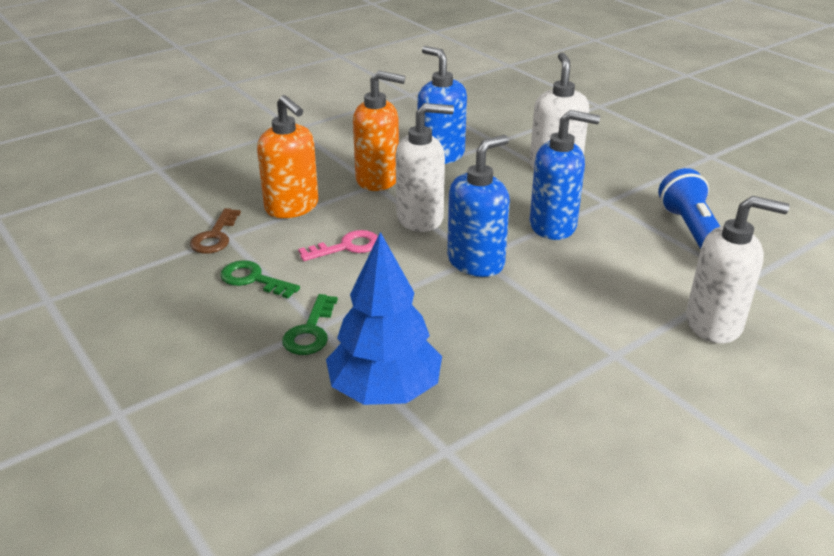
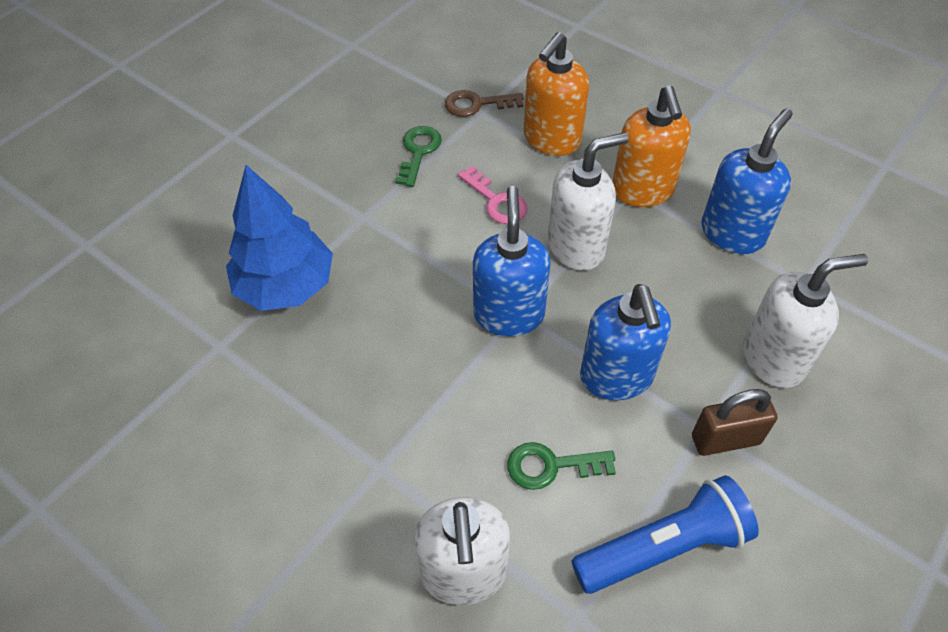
camera: 75 degrees right, 20 degrees up
green key [282,294,338,355] -> green key moved to [507,442,616,490]
white soap dispenser [396,103,454,232] -> white soap dispenser turned 90 degrees counterclockwise [548,132,629,271]
blue soap dispenser [447,135,510,277] -> blue soap dispenser turned 120 degrees counterclockwise [473,186,551,337]
none -> brown padlock [692,389,778,456]

